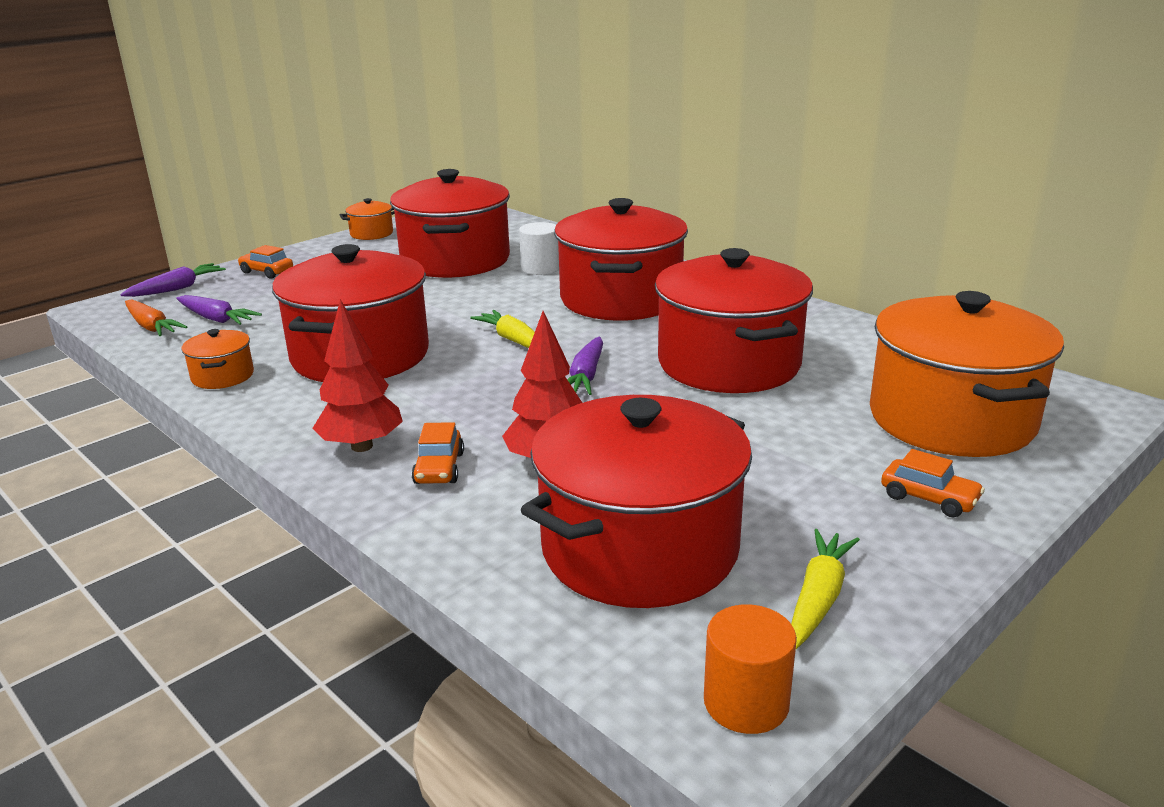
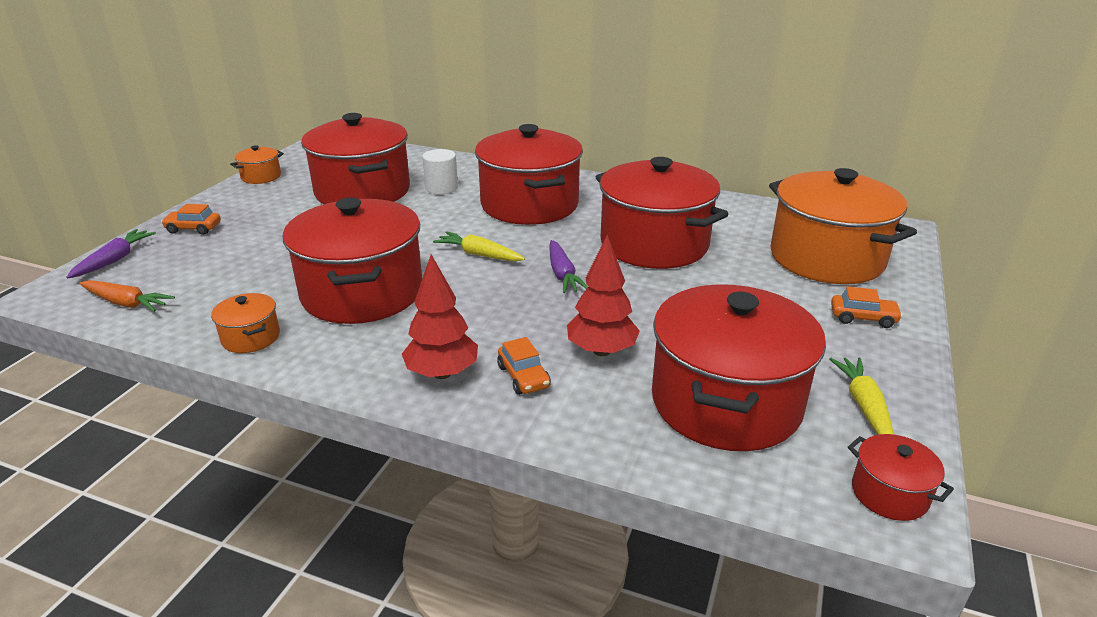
camera: 25 degrees left, 5 degrees up
purple carrot [176,295,262,325] -> none
orange cylinder [704,604,797,734] -> red pot [848,434,954,521]

